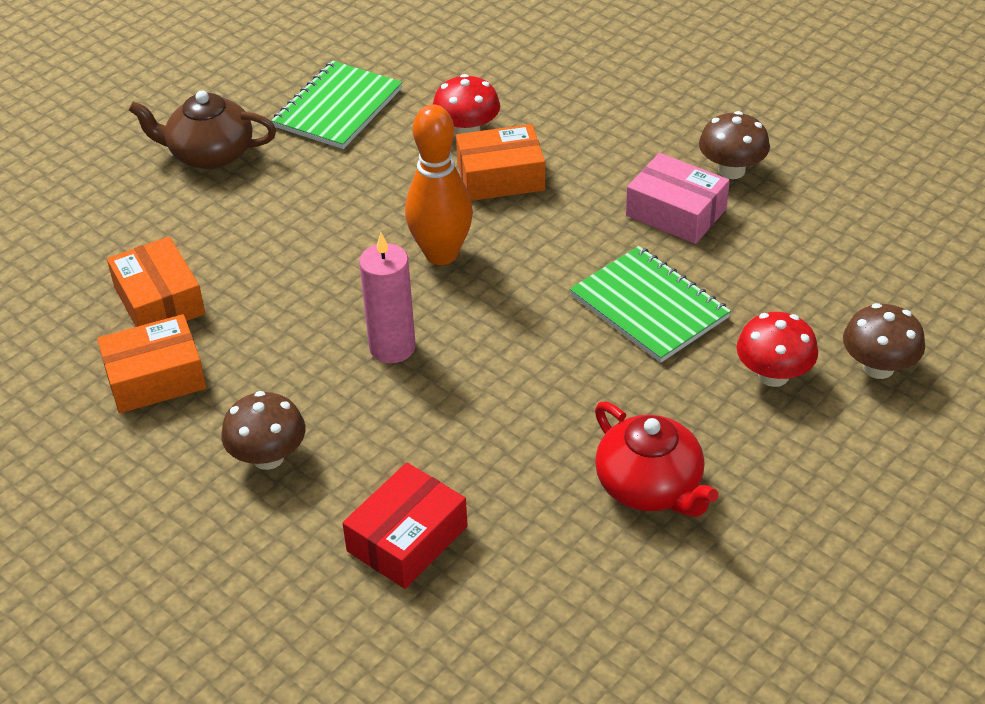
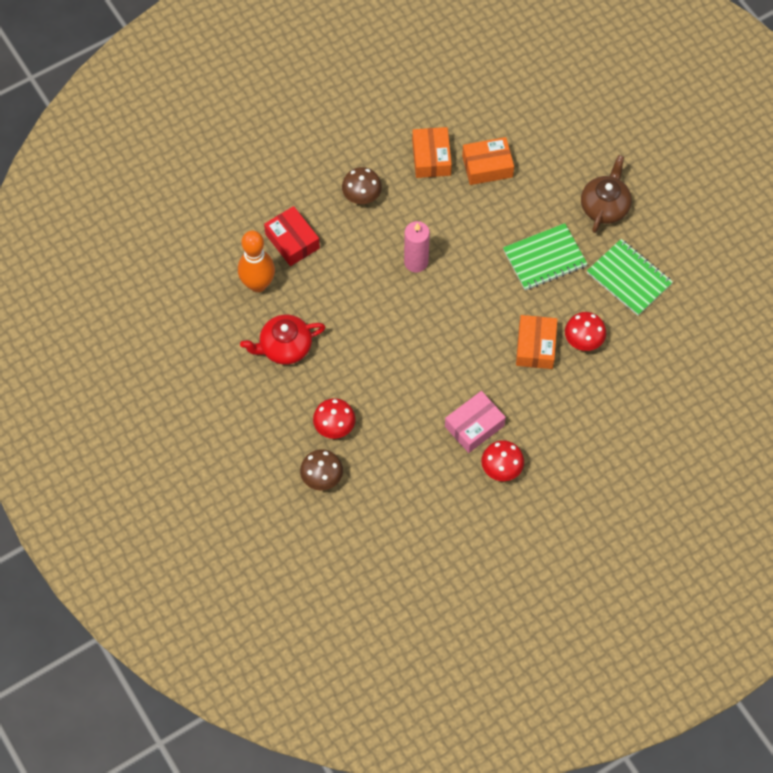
camera: 105 degrees right, 20 degrees up
orange bowling pin [405,104,473,265] -> orange bowling pin moved to [238,230,275,292]
green notebook [570,246,731,363] -> green notebook moved to [503,223,587,290]
brown mushroom [699,111,770,179] -> red mushroom [481,440,524,481]

